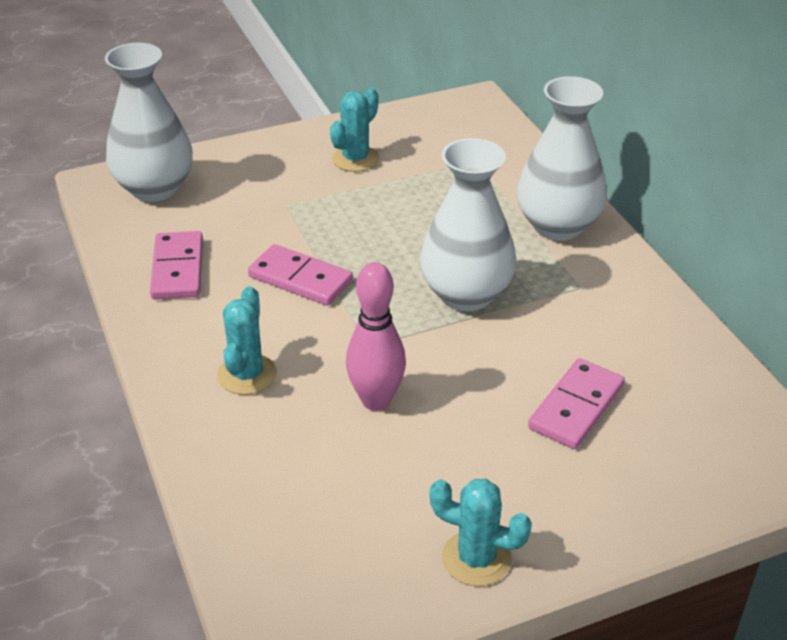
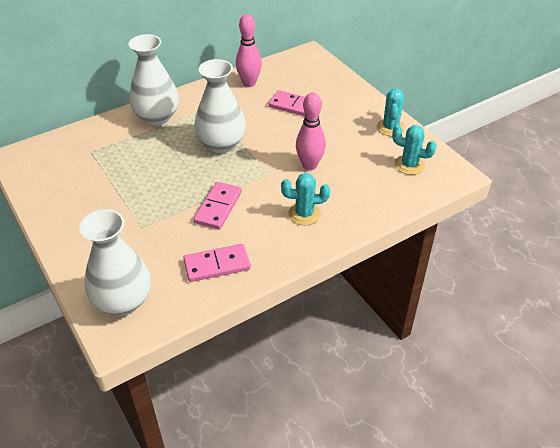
camera: 100 degrees left, 5 degrees up
turquoise cactus [330,87,379,172] -> turquoise cactus moved to [392,125,437,175]
none -> pink bowling pin [236,14,262,87]

